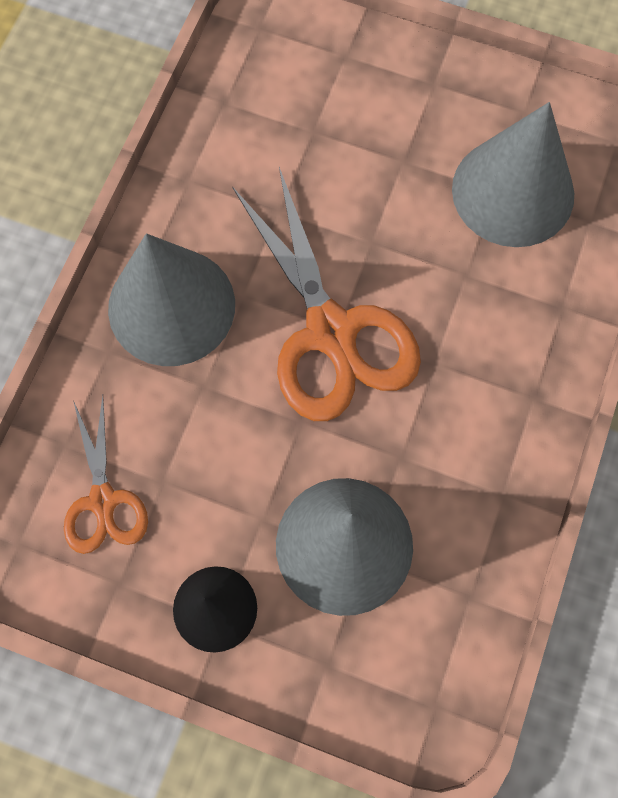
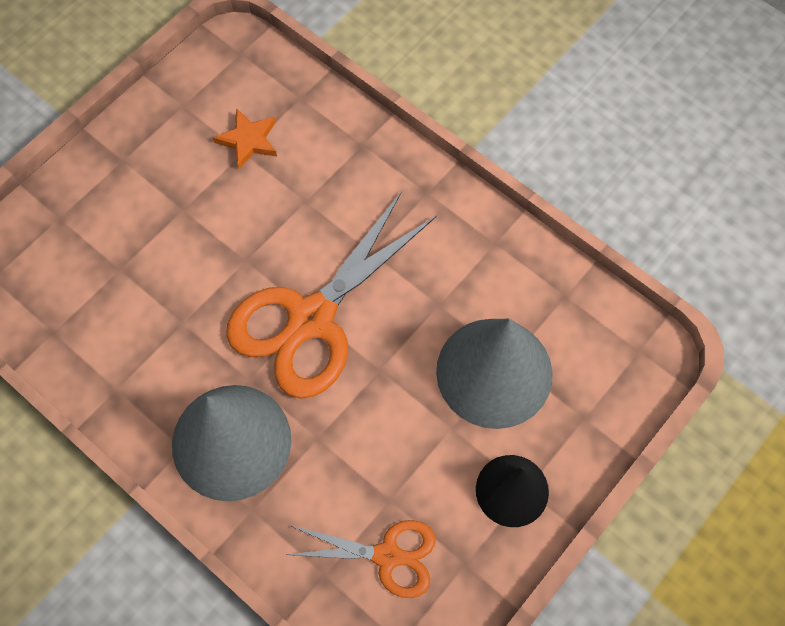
camera: 70 degrees left, 5 degrees down
orange scissors [232,167,421,421] -> orange scissors turned 135 degrees clockwise [226,191,437,399]
grey cone [452,102,574,247] -> orange star [213,108,277,169]

